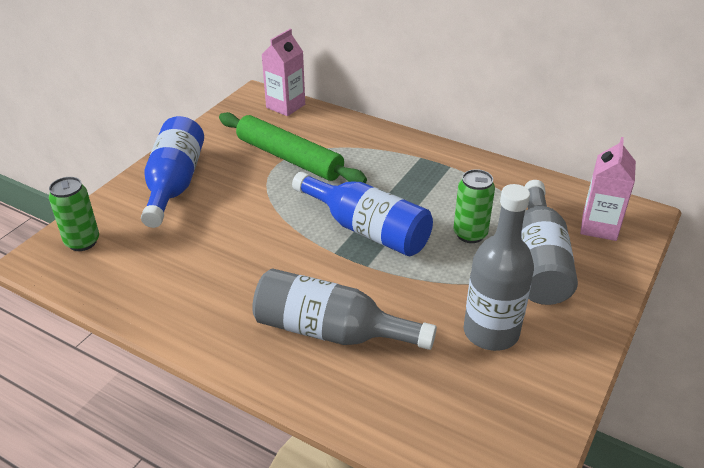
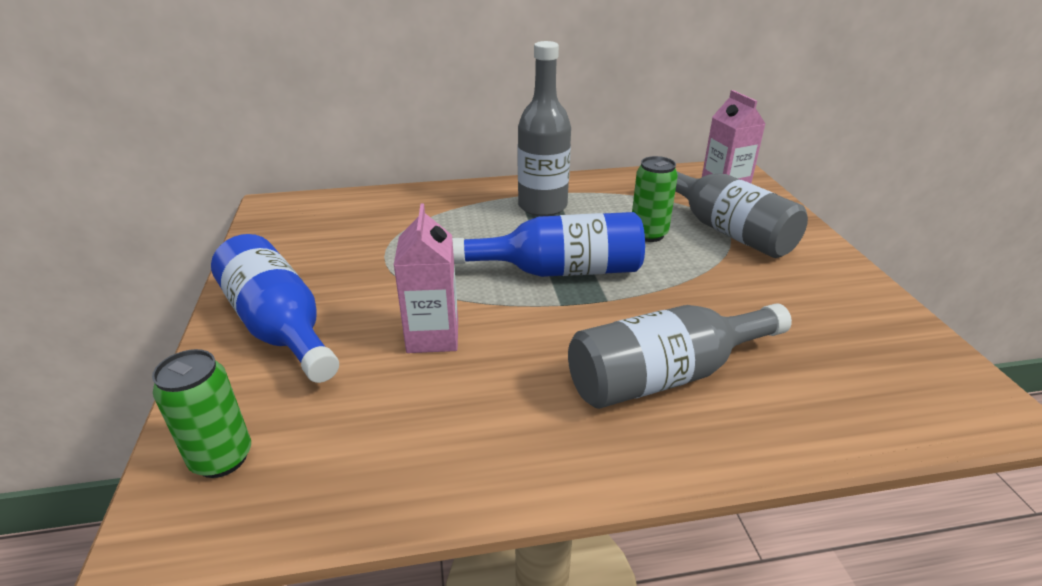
camera: 40 degrees left, 5 degrees down
green rolling pin [219,112,367,183] -> none
pink carton [261,29,305,116] -> pink carton moved to [394,203,458,353]
grey bottle [464,184,534,351] -> grey bottle moved to [518,41,571,216]

